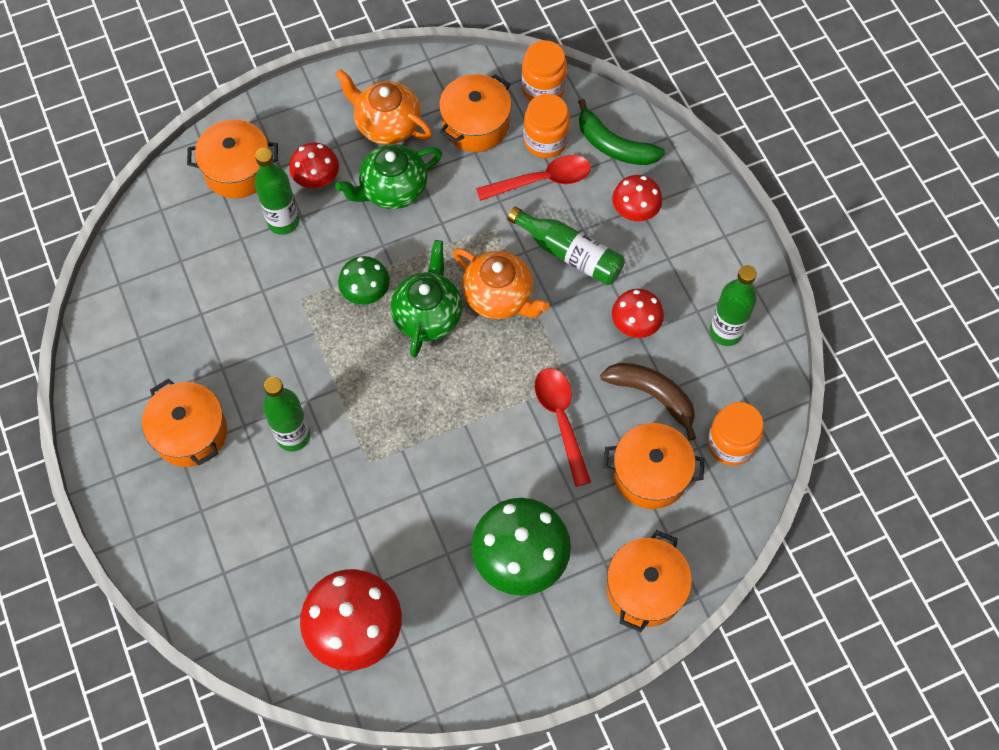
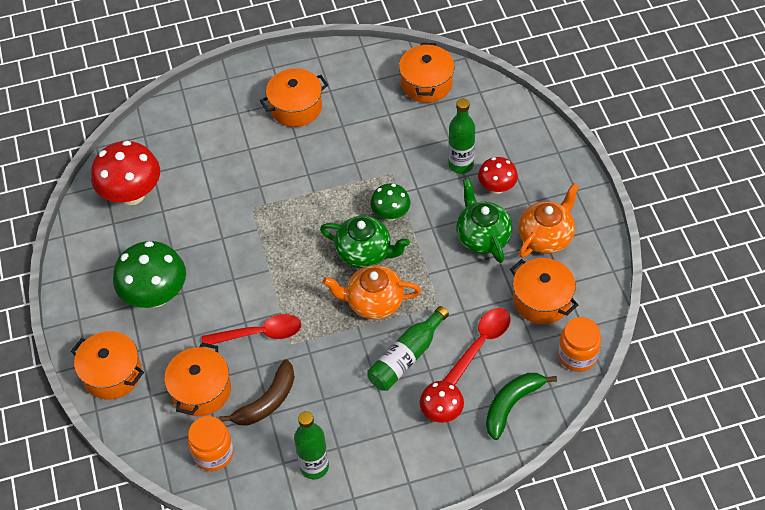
camera: 100 degrees right, 10 degrees down
orange pot [187,120,278,198] -> orange pot moved to [399,43,455,103]
green bottle [263,377,311,451] -> none
orange teapot [453,248,549,319] -> orange teapot turned 45 degrees clockwise [323,265,421,320]
red spoon [476,155,591,201] -> red spoon turned 135 degrees counterclockwise [443,308,511,385]
orange jar [523,94,570,158] -> none
red mushroom [612,289,664,338] -> none

